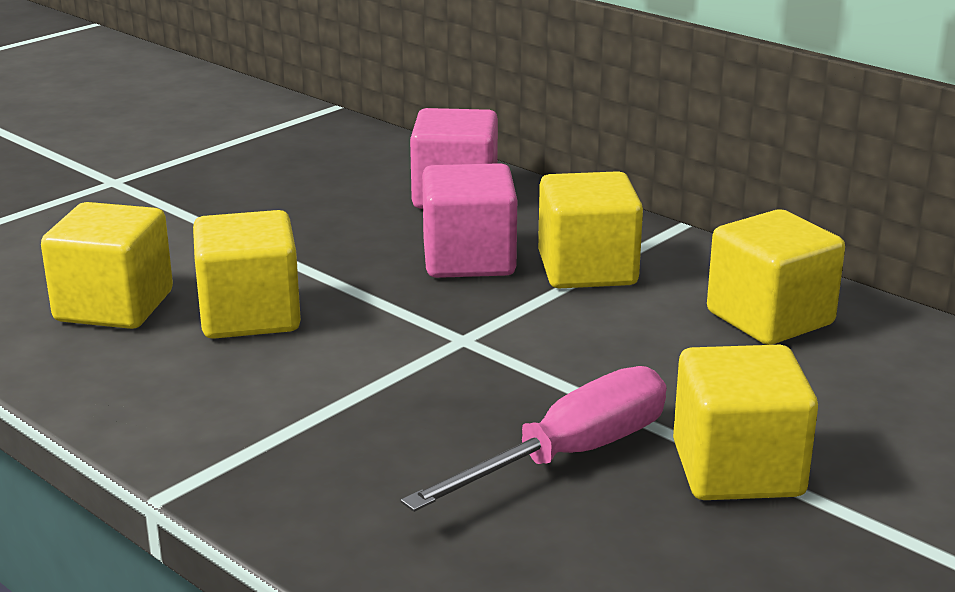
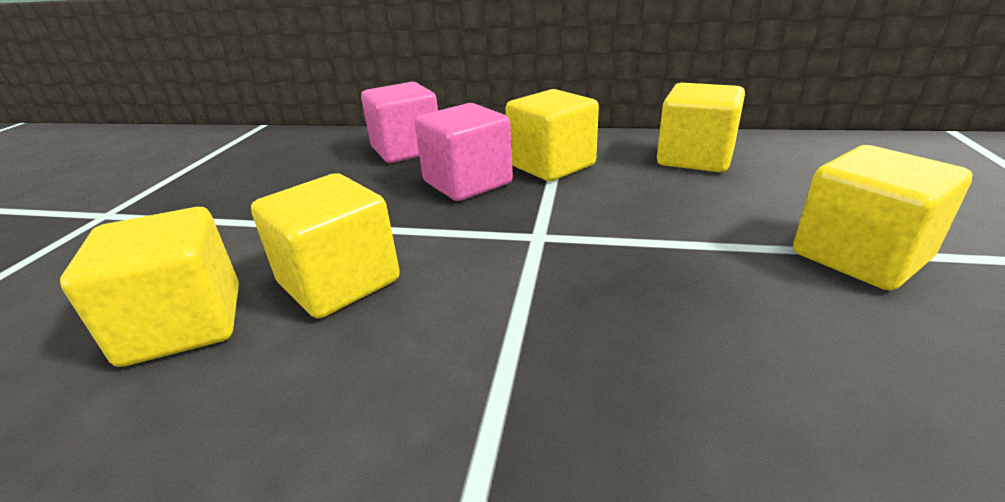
camera: 30 degrees left, 5 degrees up
pink screwdriver [401,366,667,512] -> none

